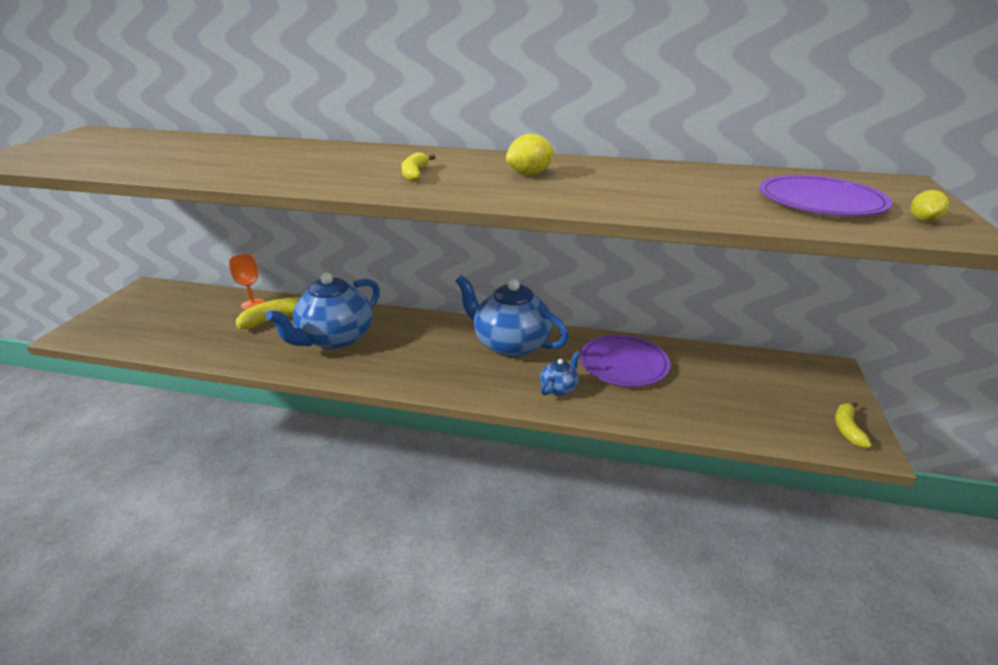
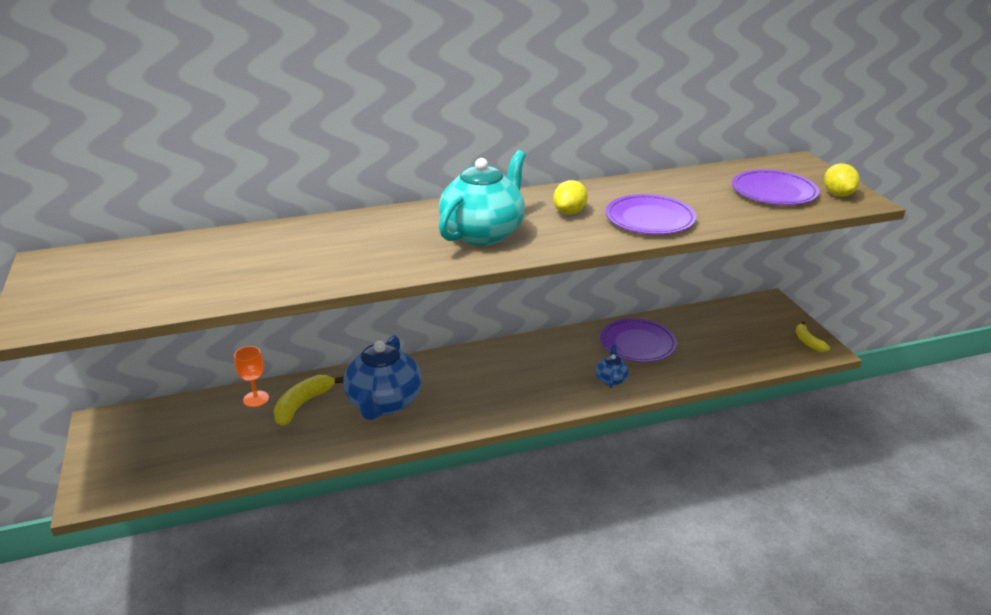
camera: 30 degrees left, 0 degrees up
yellow banana [401,152,435,181] -> turquoise teapot [439,150,526,246]
blue teapot [456,275,569,357] -> none
yellow lemon [911,190,949,222] -> yellow lemon [824,163,860,197], size x1.58
none -> purple plate [605,194,697,235]

